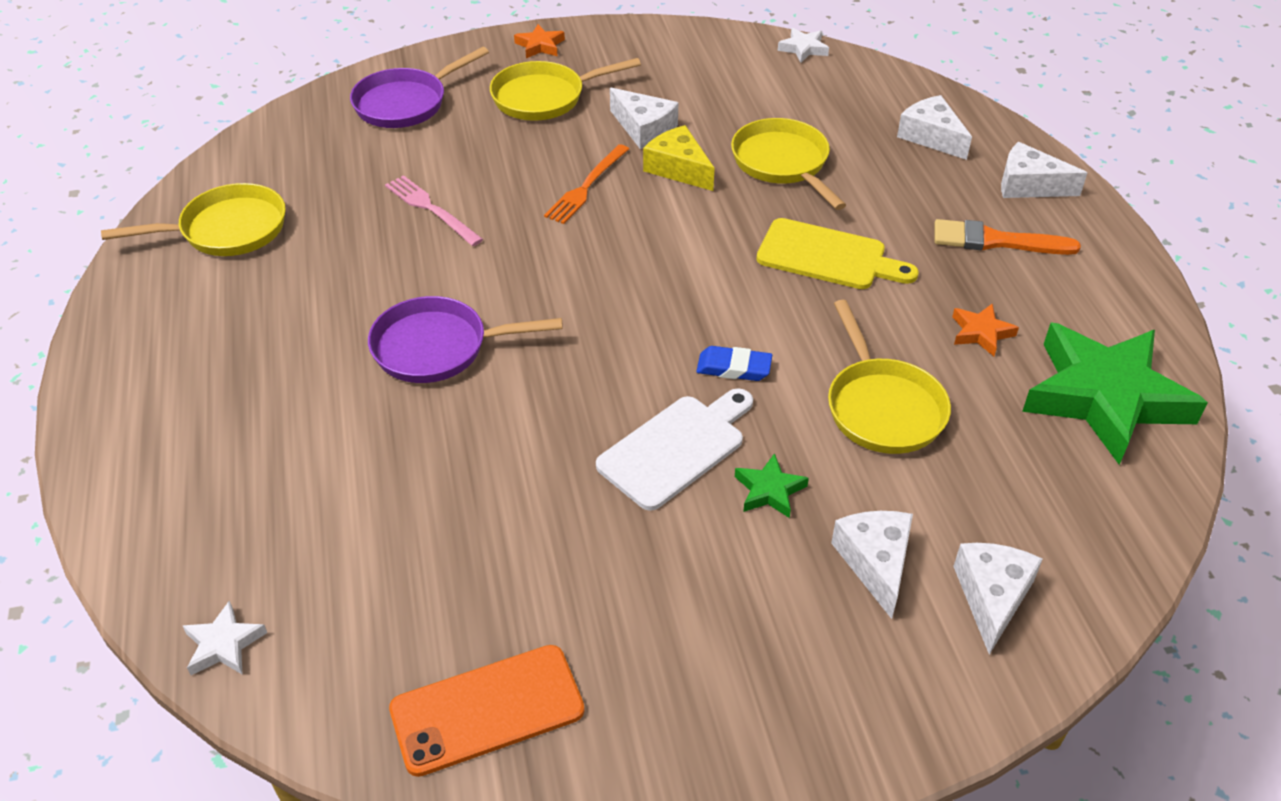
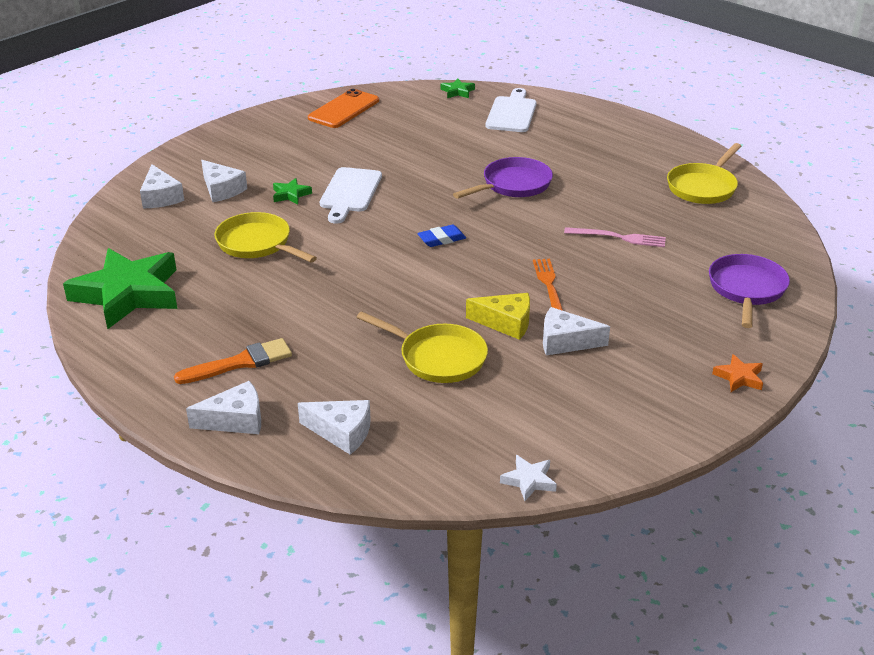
camera: 145 degrees right, 10 degrees down
white star [183,600,267,675] -> green star [441,78,475,98]
yellow pan [490,58,641,121] -> none
blue eraser [696,346,772,381] -> blue eraser moved to [417,225,466,247]
yellow cutting board [756,218,918,289] -> none
orange star [952,304,1019,356] -> none
none -> white cutting board [486,88,537,132]

